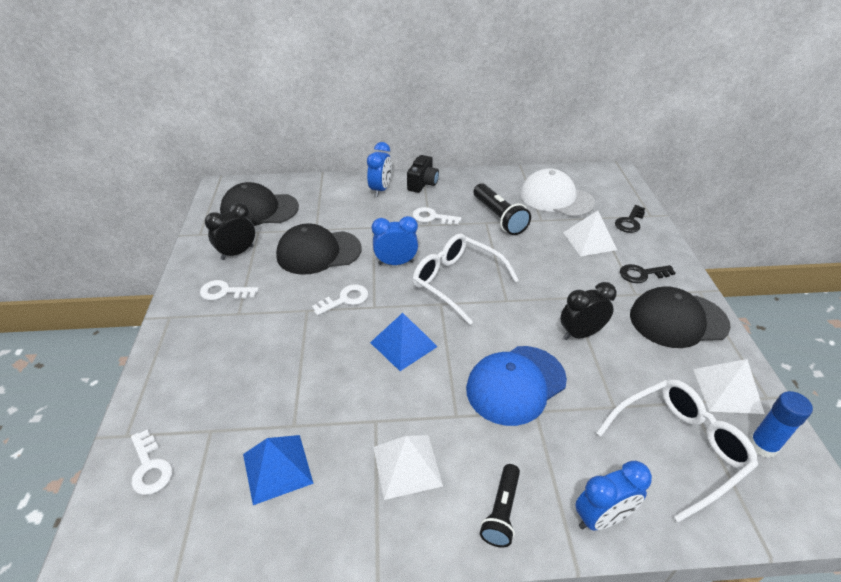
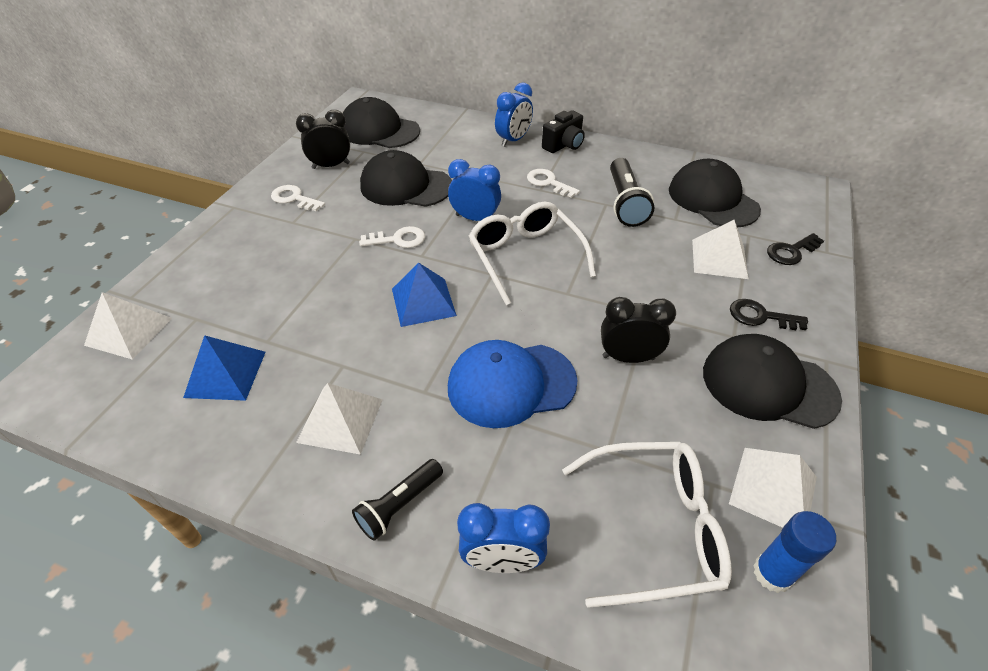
camera: 25 degrees right, 5 degrees up
white key [131,429,172,495] -> white pyramid [84,292,172,360]
white cap [520,168,595,217] -> black cap [669,159,761,227]

